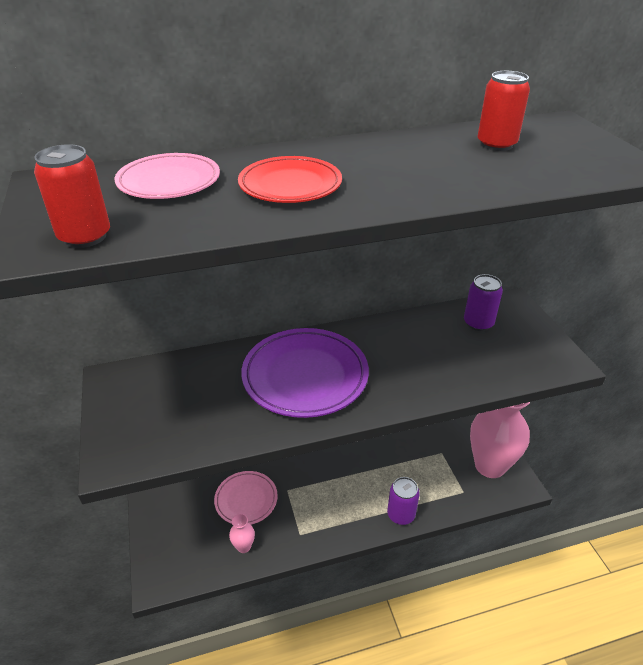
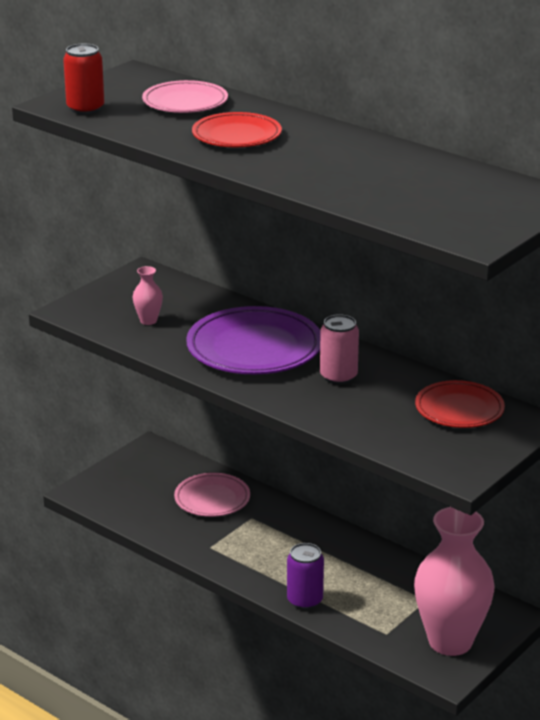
camera: 55 degrees right, 10 degrees down
pink vase [229,514,255,553] -> pink vase moved to [133,266,163,325]
purple can [464,274,503,331] -> red plate [415,380,505,428]
red can [478,71,530,151] -> none
none -> pink can [320,314,359,385]

